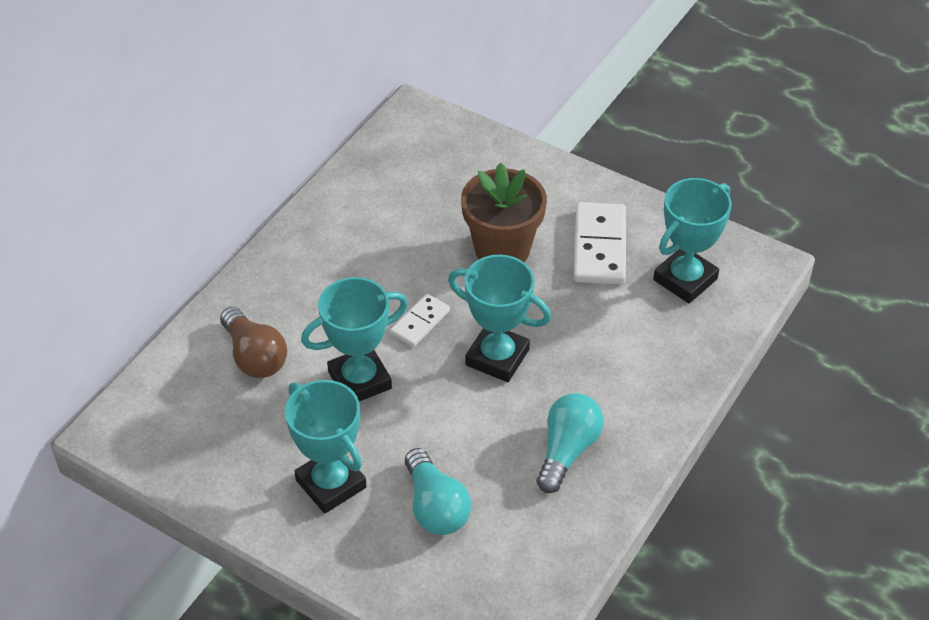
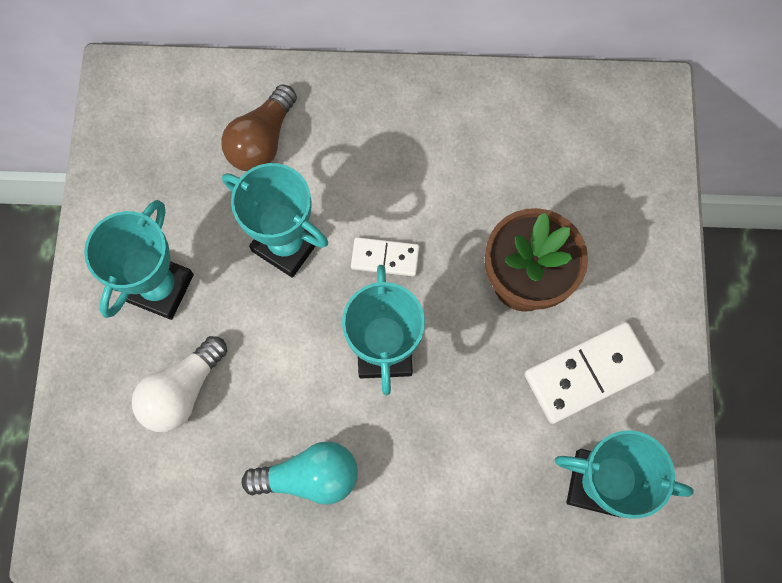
camera: 60 degrees right, 25 degrees up
turquoise light bulb [405,448,471,535] -> white light bulb [132,336,227,432]

